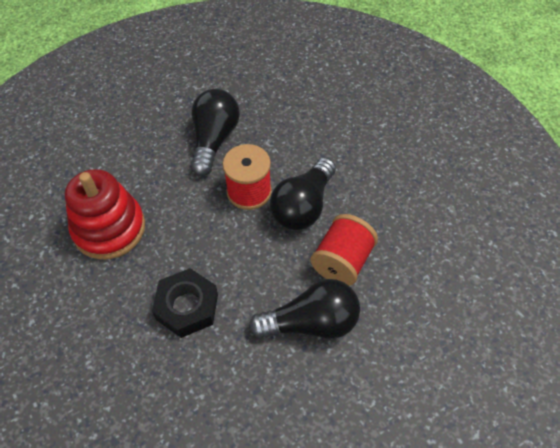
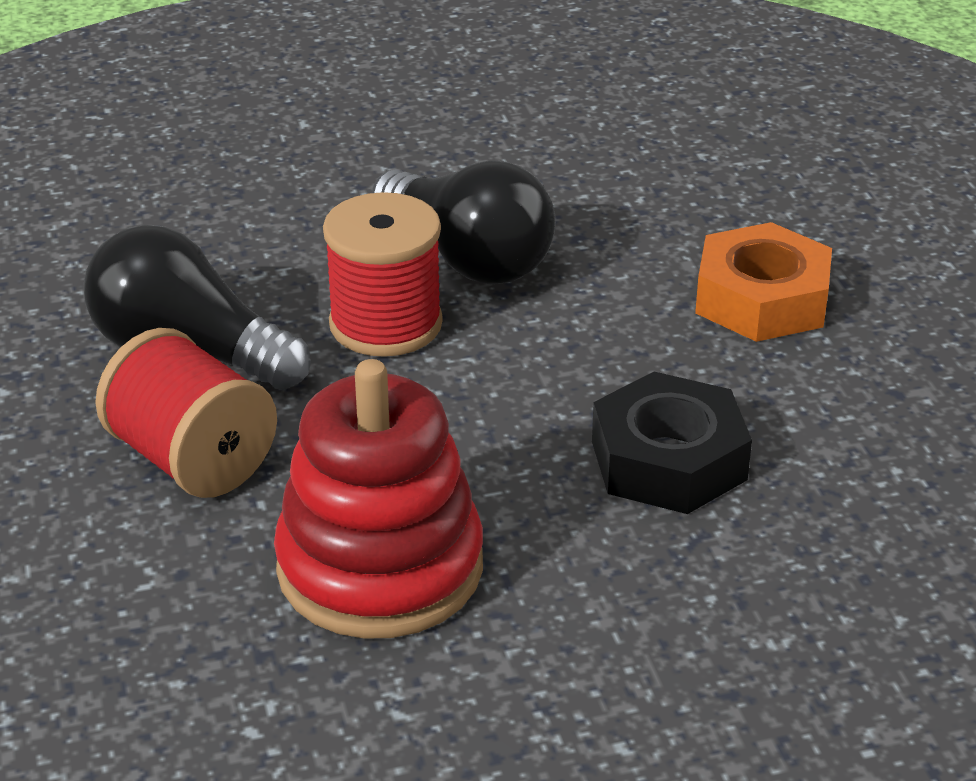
camera: 75 degrees left, 20 degrees down
black light bulb [249,279,360,339] -> orange nut [695,222,832,342]
red spool [310,214,378,286] -> red spool moved to [95,328,277,498]

